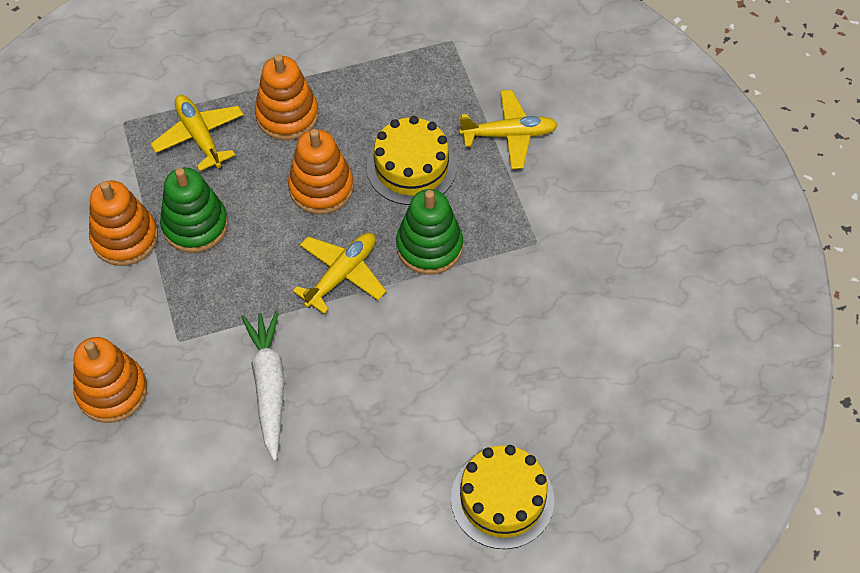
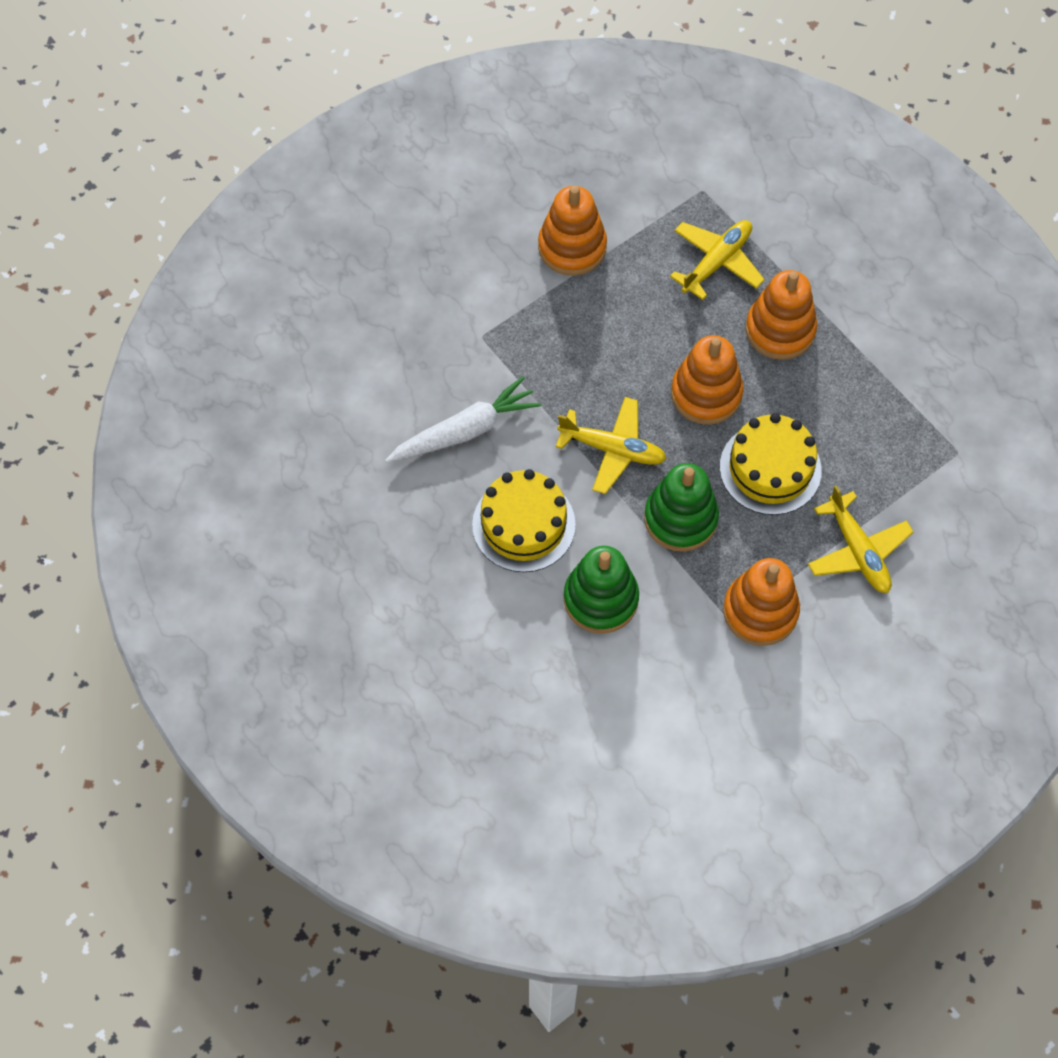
camera: 70 degrees right, 5 degrees up
orange stacking toy [73,337,147,423] -> orange stacking toy moved to [723,558,800,646]
green stacking toy [160,167,228,253] -> green stacking toy moved to [564,546,639,634]
yellow cake [451,445,554,549] -> yellow cake moved to [472,469,576,572]

